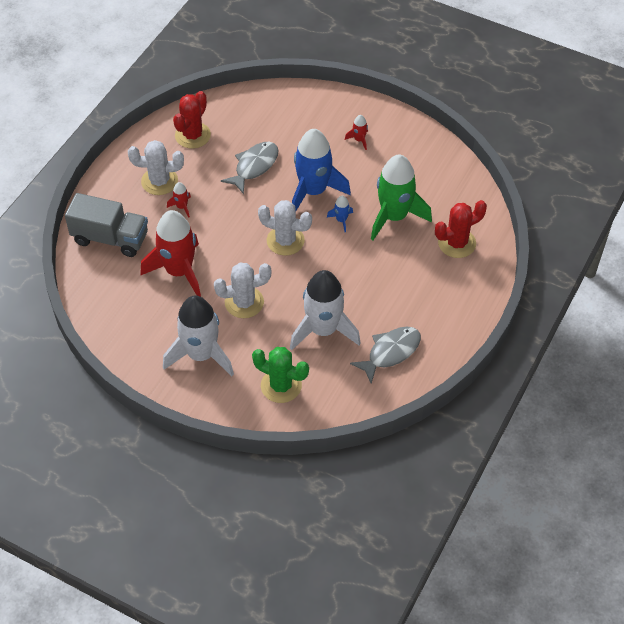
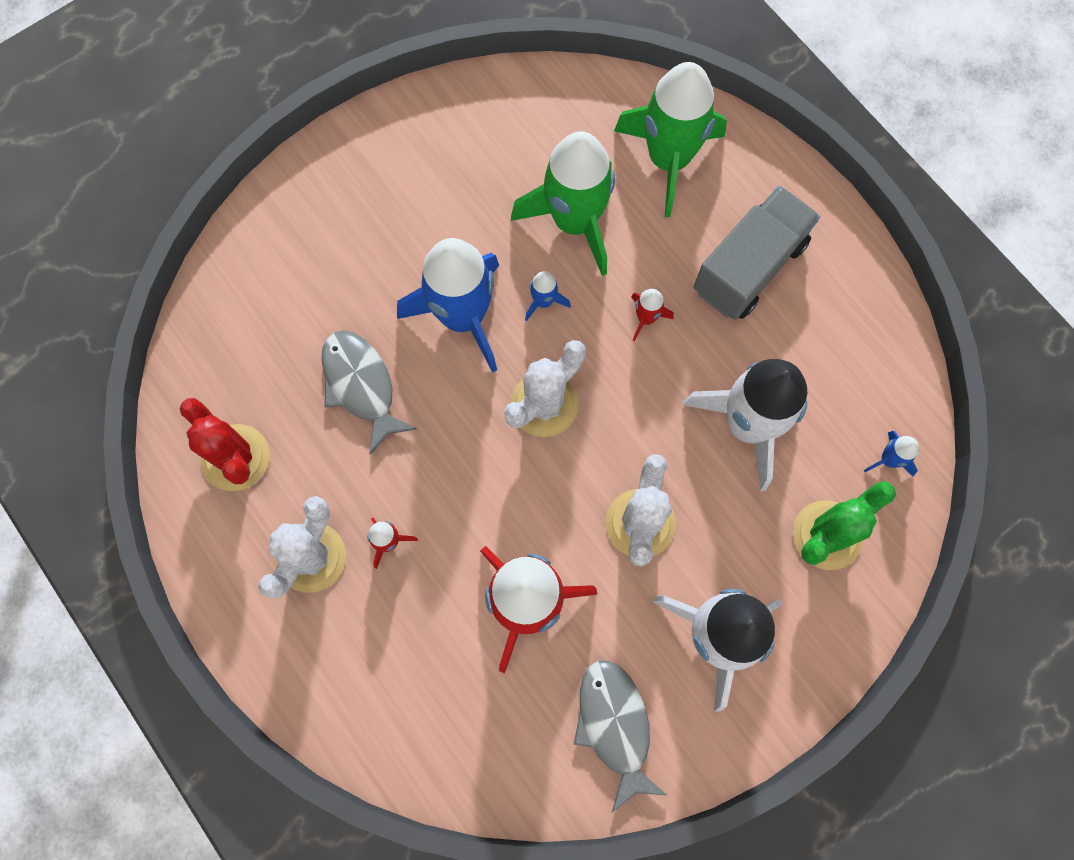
camera: 65 degrees left, 20 degrees up
grey truck [65,193,148,257] -> grey truck moved to [694,186,820,320]
red rocket [345,115,368,150] -> red rocket moved to [631,289,674,341]
grey fish [350,327,421,384] -> grey fish moved to [573,660,668,812]
red cactus [435,200,487,258] -> green rocket [614,62,727,217]
none -> blue rocket [864,431,919,476]

